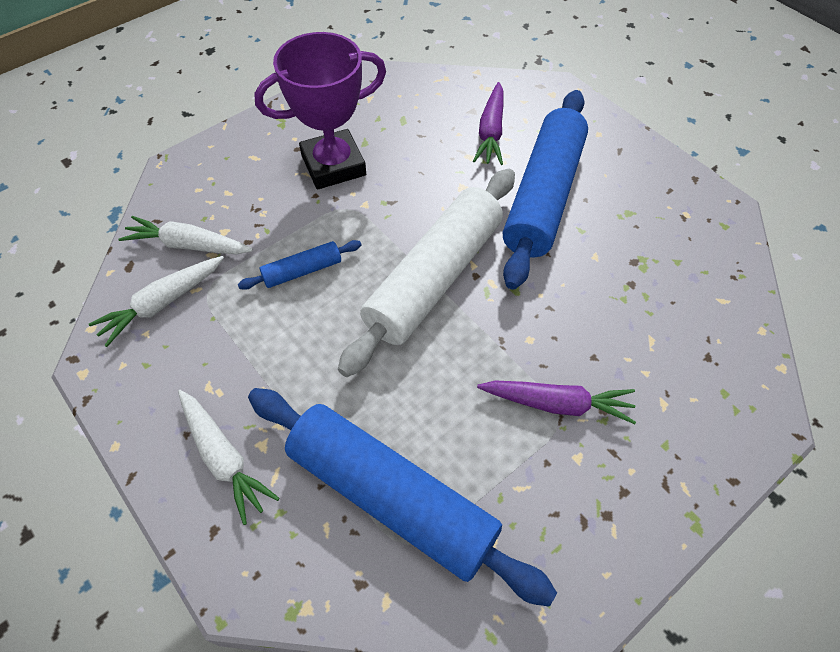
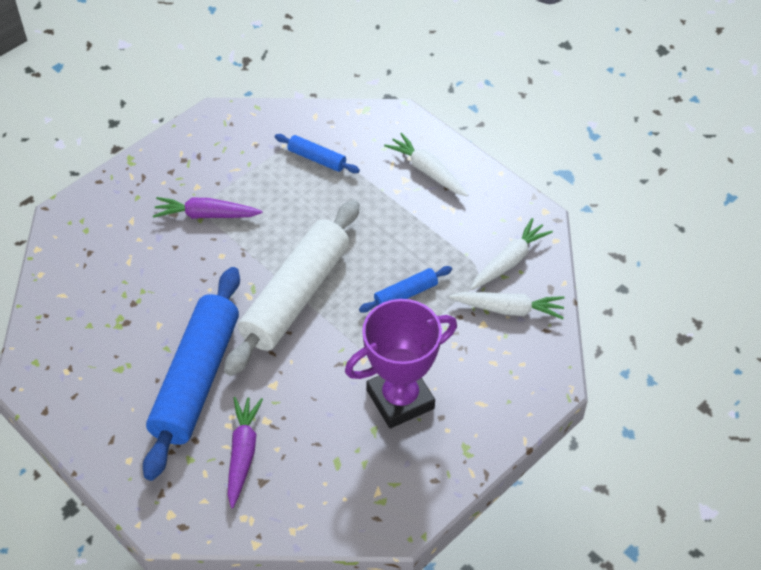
camera: 175 degrees right, 5 degrees down
blue rolling pin [248,388,557,606] -> blue rolling pin [275,134,360,173], size x0.44

